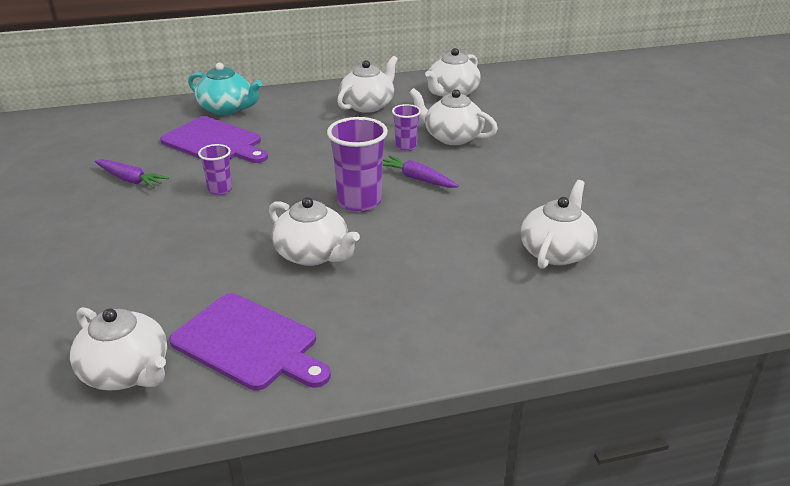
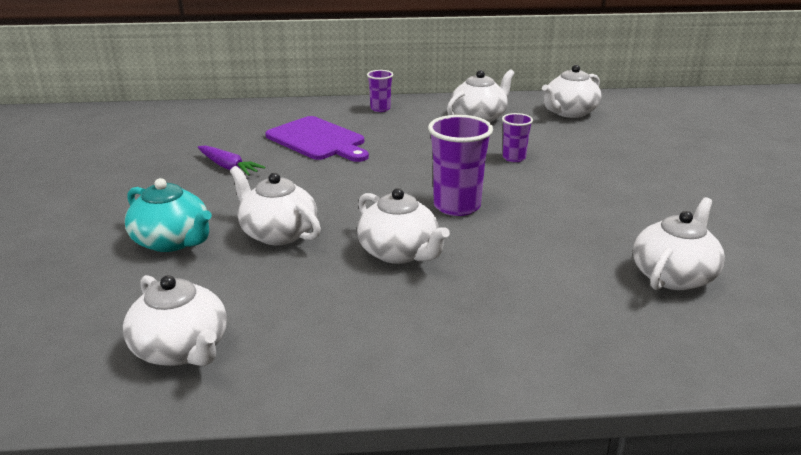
camera: 10 degrees right, 5 degrees down
purple cutting board [169,293,331,390] -> none
turquoise teapot [188,63,262,115] -> turquoise teapot moved to [125,178,212,252]
purple cup [198,144,232,195] -> purple cup moved to [367,70,393,112]
purple carrot [382,155,459,188] -> none
white teapot [409,88,498,145] -> white teapot moved to [230,166,321,245]

